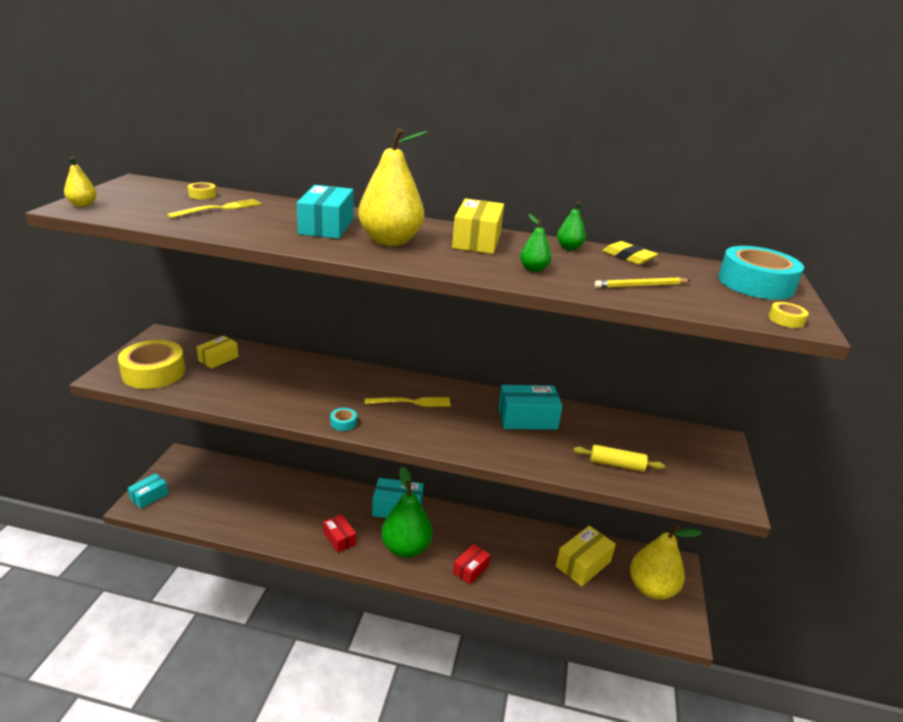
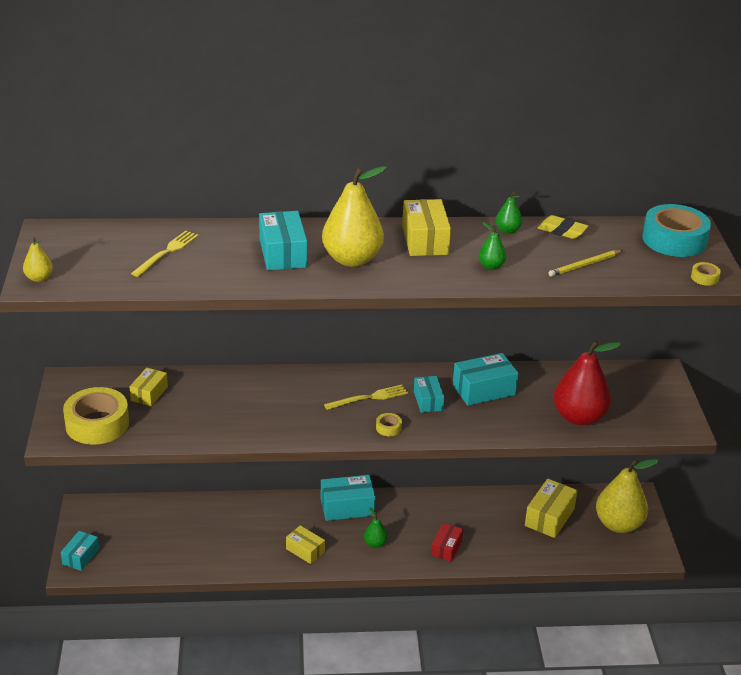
camera: 15 degrees left, 5 degrees up
yellow tape [188,182,216,199] -> yellow tape moved to [376,413,402,436]
red box [323,514,356,553] -> yellow box [286,525,325,564]
turquoise tape [330,408,357,431] -> none
green pear [381,466,433,558] -> green pear [364,508,388,548], size x0.45
yellow rolling pin [573,445,665,472] -> red pear [553,340,621,426]
none -> turquoise box [414,376,444,413]

